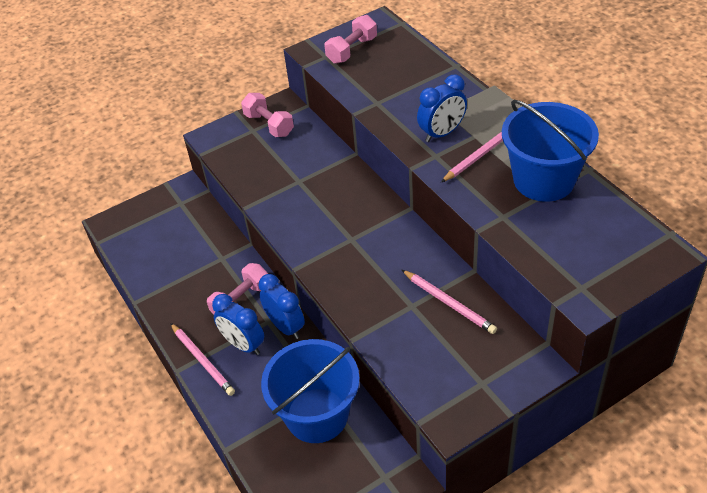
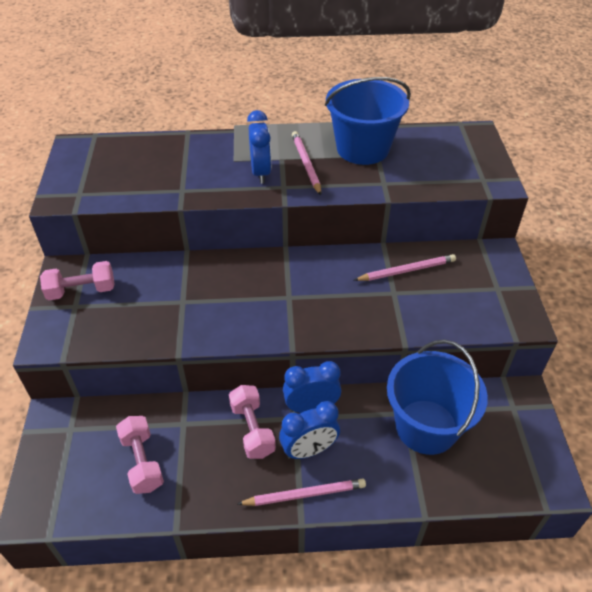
camera: 65 degrees left, 0 degrees up
pink dumbbell [324,15,377,64] -> pink dumbbell moved to [116,416,164,494]

